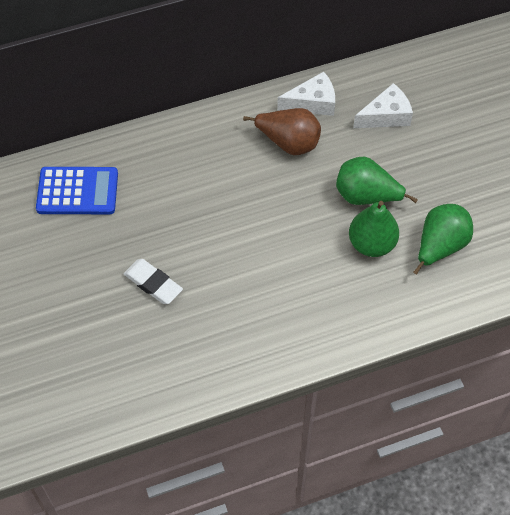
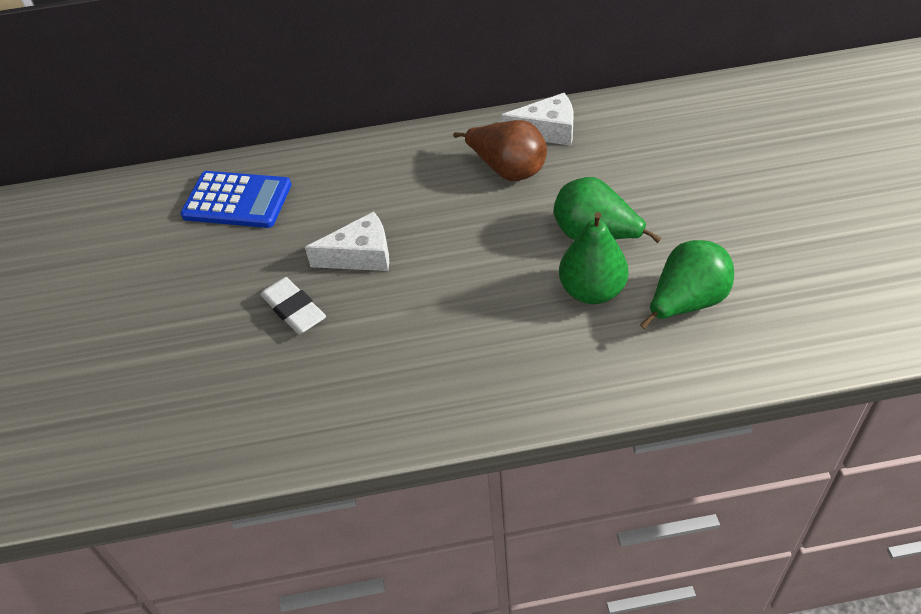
camera: 15 degrees right, 10 degrees down
white cheese [353,83,413,128] -> white cheese moved to [305,212,389,271]

